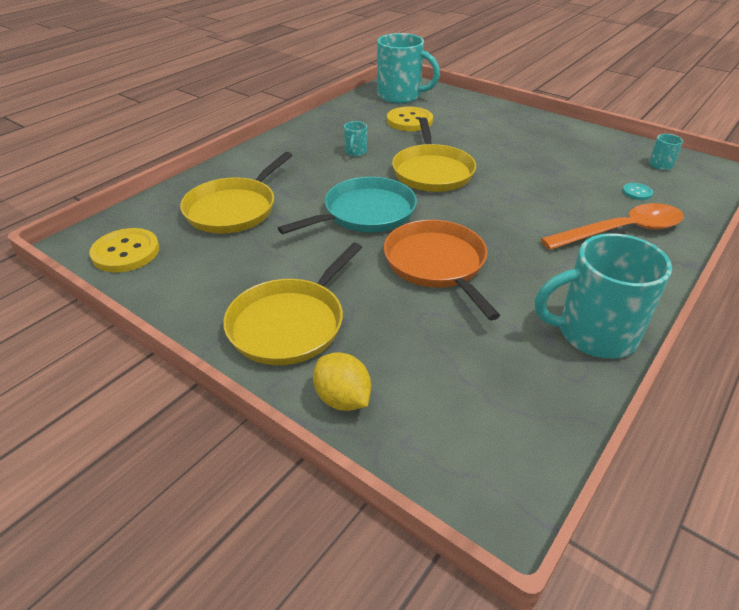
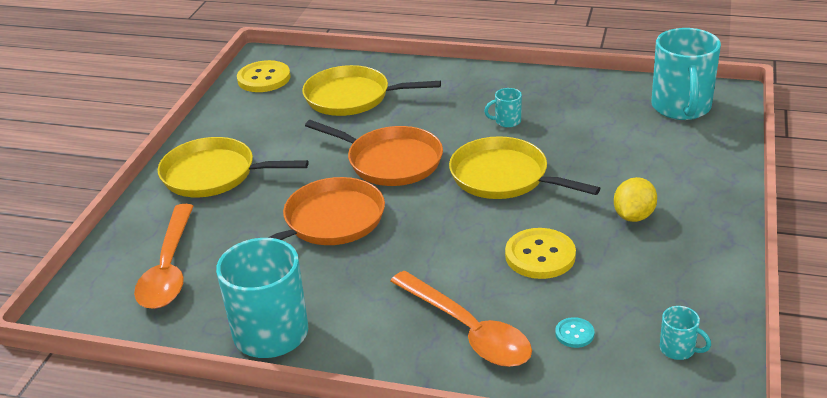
camera: 70 degrees right, 5 degrees down
turquoise pan [278,177,417,234] -> orange pan [305,120,443,186]
yellow lemon [313,352,371,411] -> yellow lemon moved to [614,177,657,222]
yellow button [387,106,433,131] -> yellow button moved to [505,228,576,279]
yellow pan [392,117,476,192] -> yellow pan turned 60 degrees clockwise [449,136,600,199]
none -> orange spoon [134,204,194,309]

